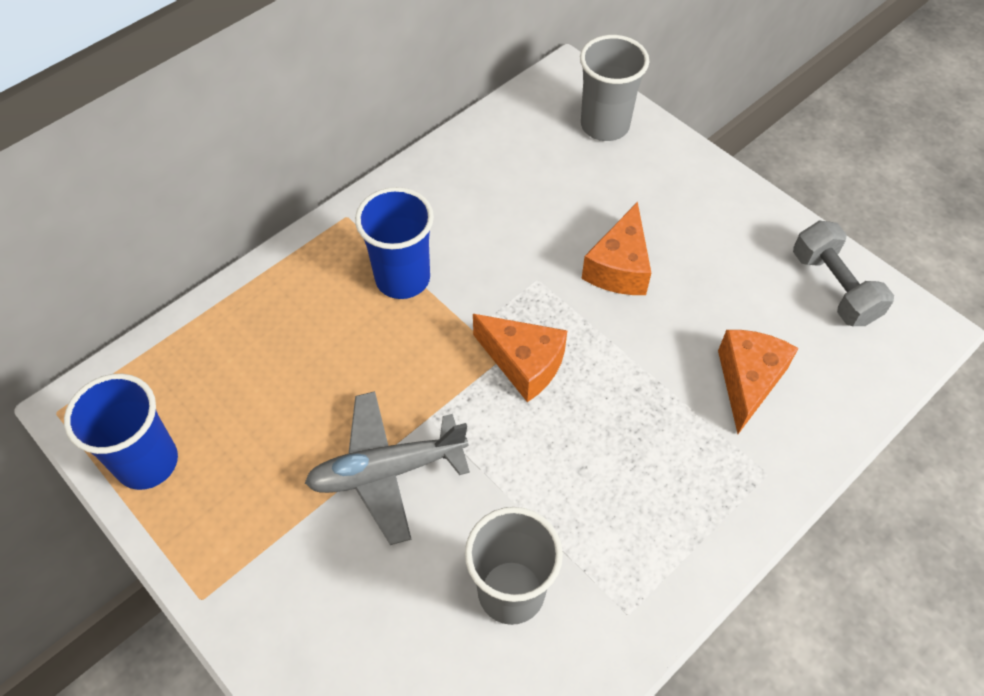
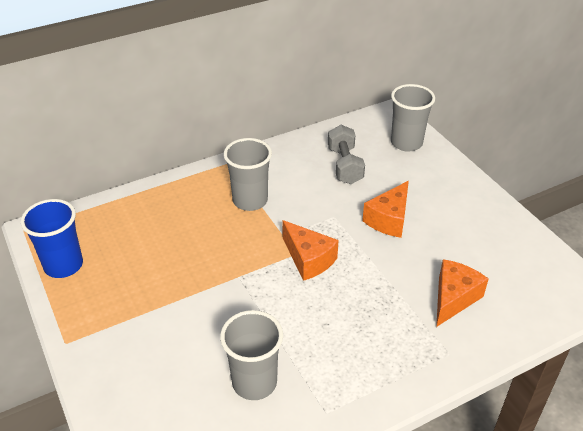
camera: 15 degrees right, 15 degrees down
grey plane [305,391,470,545] -> none
blue cup [355,187,434,299] -> grey cup [224,138,272,211]
grey dumbbell [793,221,894,326] -> grey dumbbell moved to [328,125,365,184]

